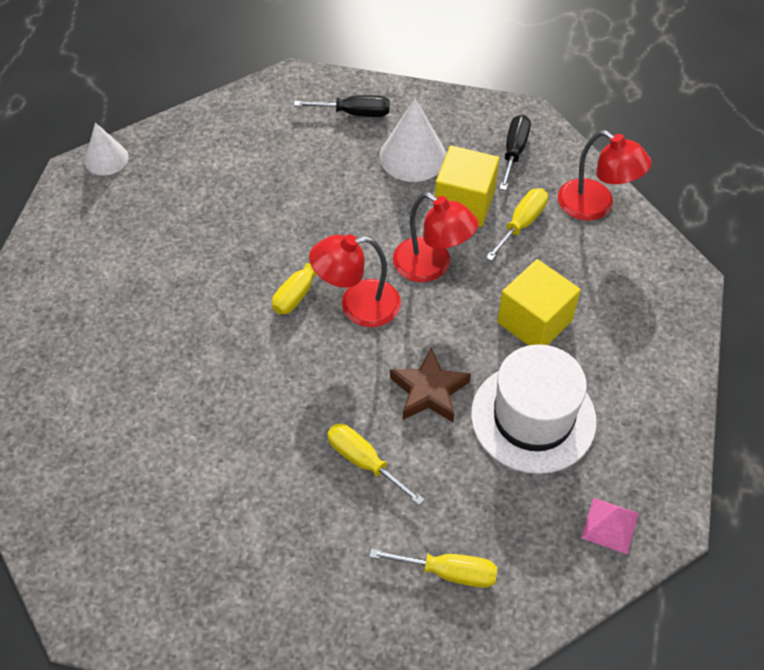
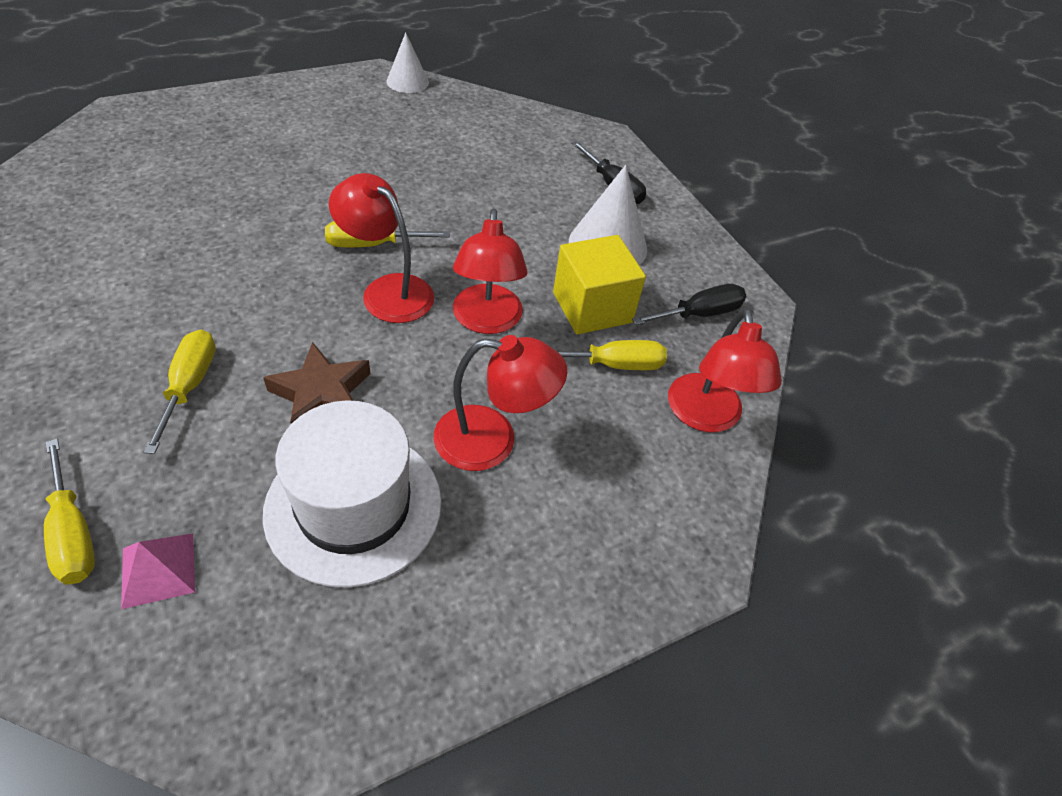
camera: 45 degrees right, 5 degrees down
yellow cube [497,259,581,346] -> red lamp [434,335,567,471]
pink pyramid [581,498,639,554] -> pink pyramid moved to [121,533,195,609]

